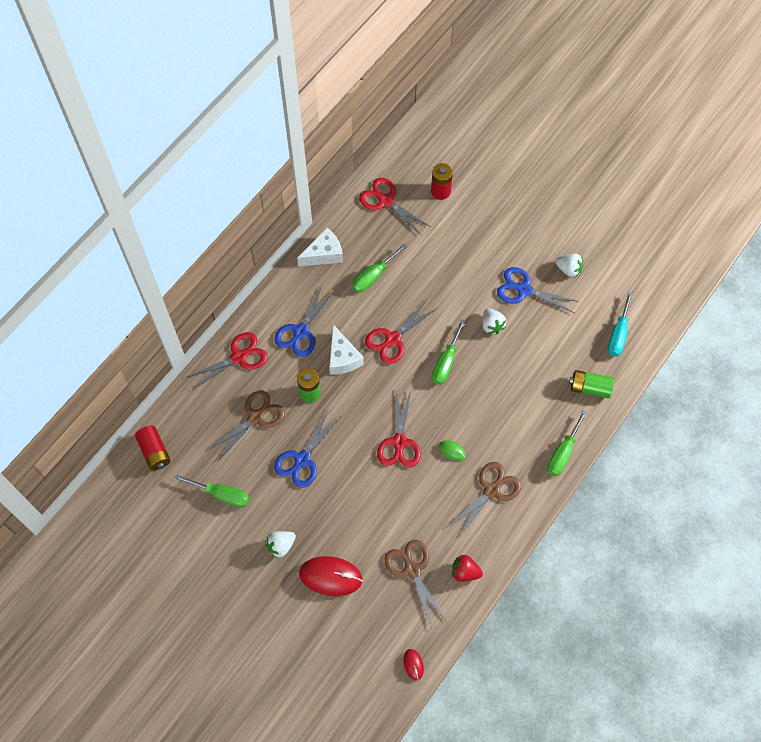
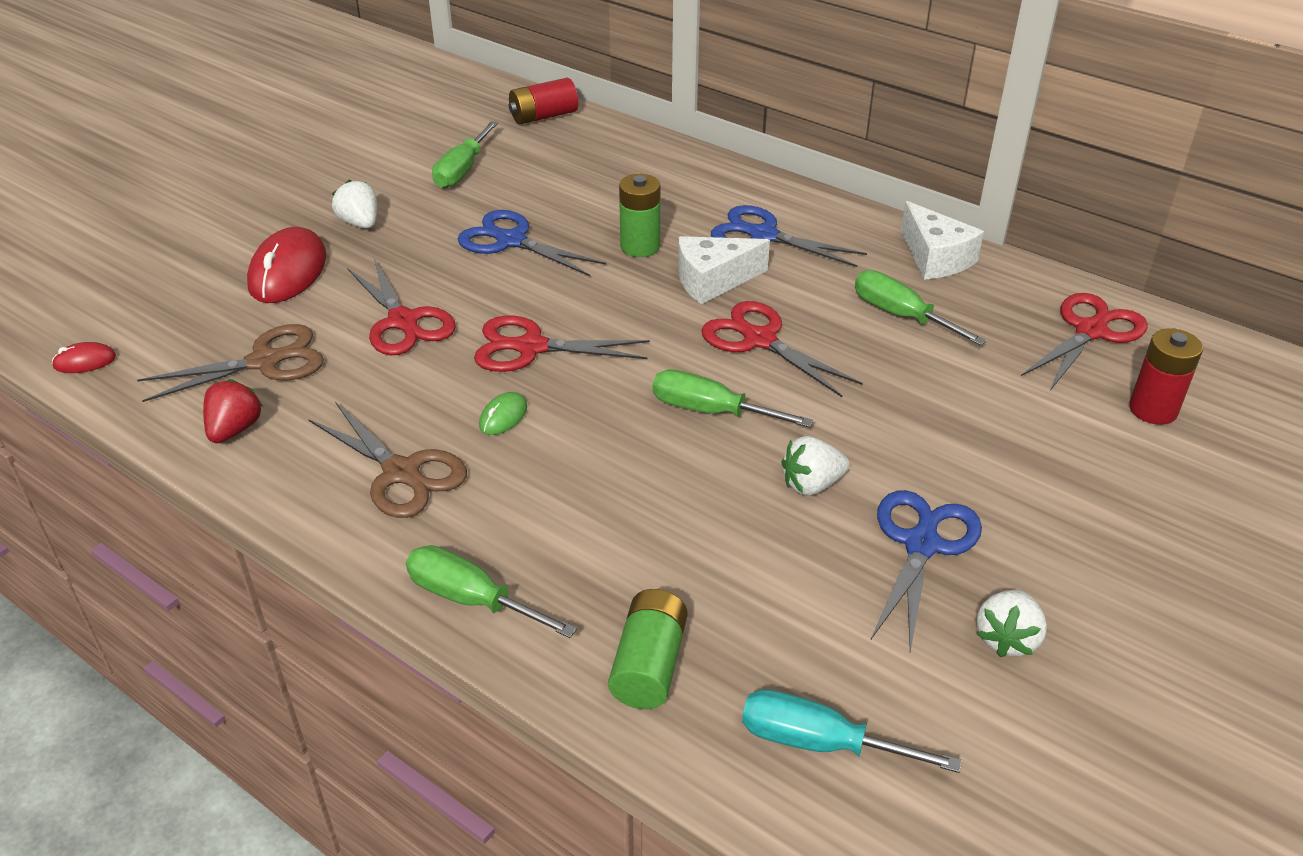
camera: 90 degrees right, 25 degrees down
red scissors [185,332,268,390] -> red scissors moved to [347,259,456,355]
brown scissors [208,390,285,460] -> none

